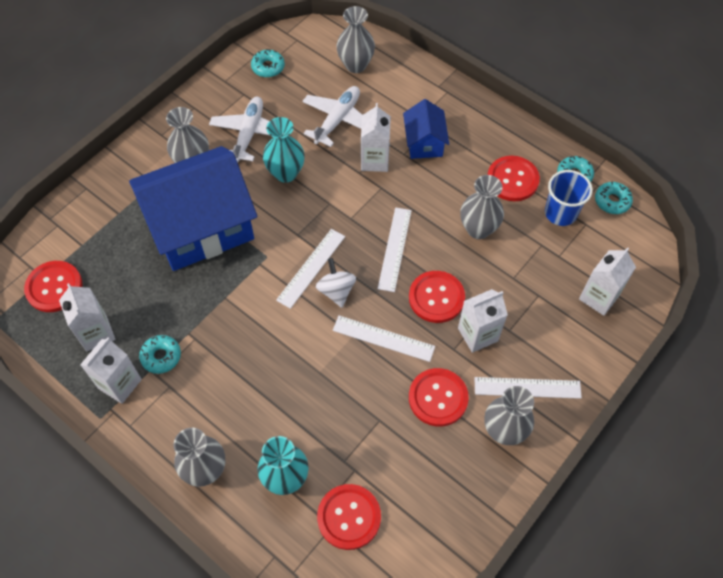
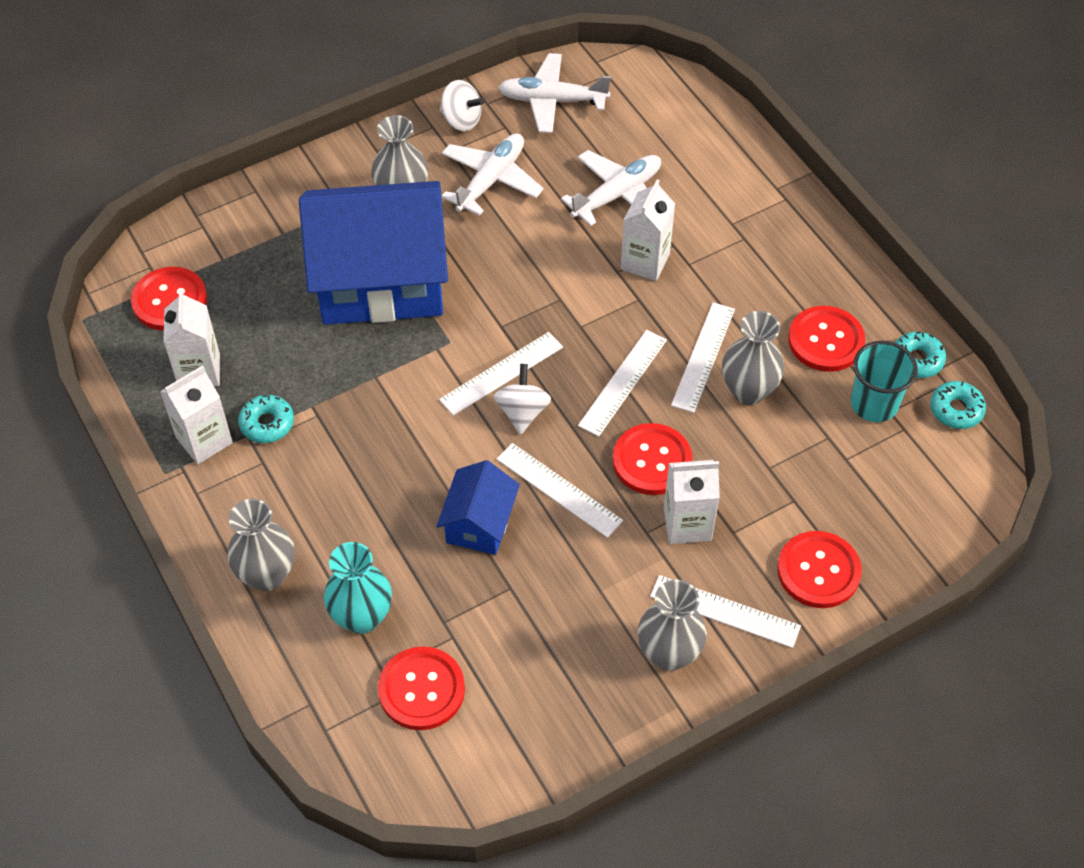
camera: 20 degrees right, 5 degrees down
turquoise donut [251,49,285,78] -> white plane [498,53,611,133]
turquoise vase [263,117,305,183] -> none
grey vase [336,6,375,73] -> none
blue house [403,99,449,159] -> blue house moved to [437,460,520,555]
red button [409,368,469,426] -> red button moved to [777,531,862,608]
blue cup [545,170,593,226] -> turquoise cup [851,341,918,422]
white carton [579,247,636,316] -> none
none -> white spinning top [439,80,485,131]
none -> white ruler [671,302,735,413]

